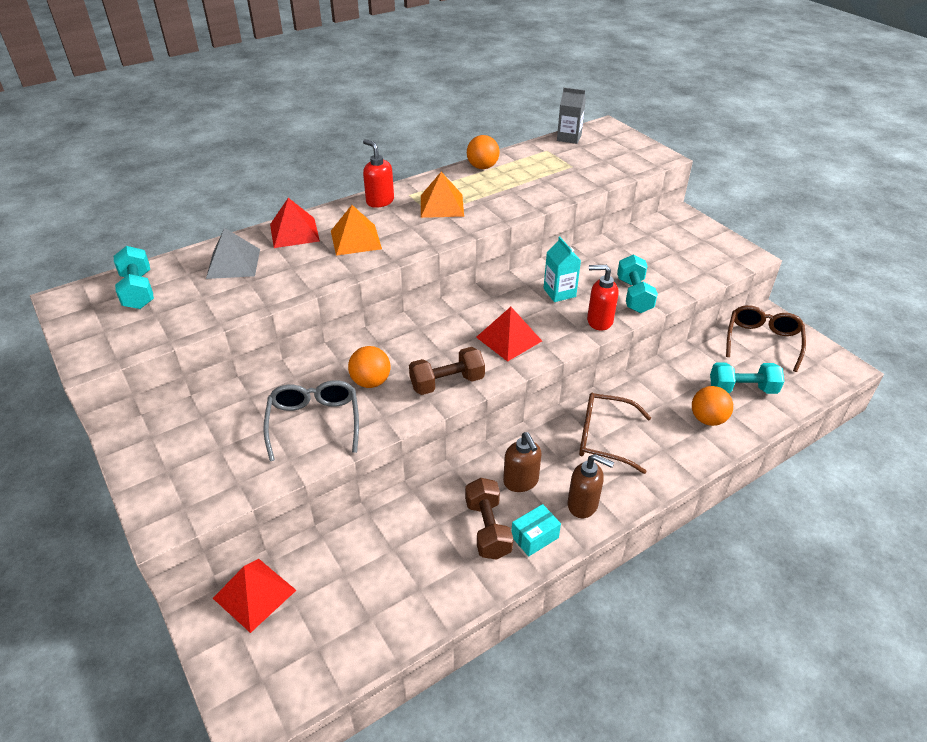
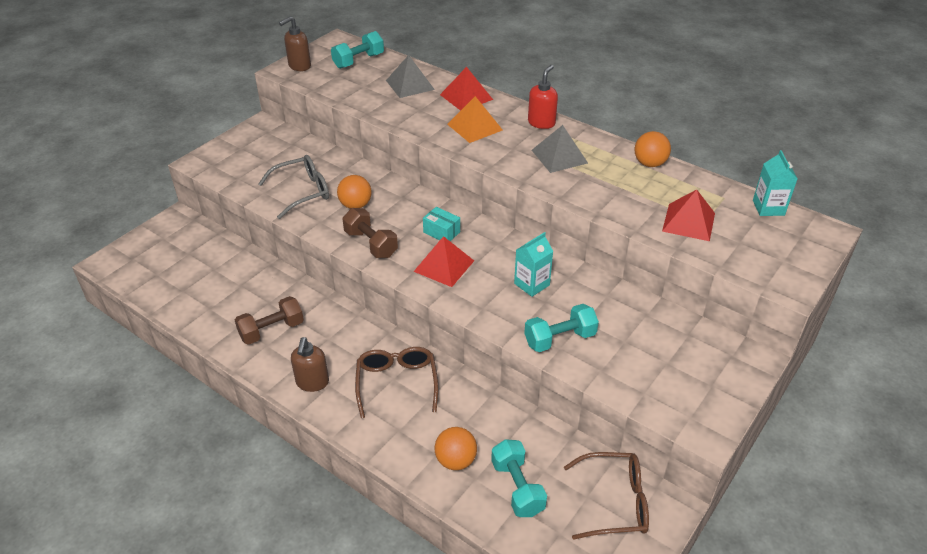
camera: 70 degrees right, 0 degrees up
red pyramid [213,559,296,633] -> red pyramid moved to [662,189,715,241]
orange pyramid [421,172,464,218] -> grey pyramid [532,125,588,173]
brown soap dispenser [503,432,541,492] -> brown soap dispenser moved to [279,16,311,71]
turquoise box [511,504,561,557] -> turquoise box moved to [423,207,460,241]
grey carton [557,87,586,144] -> turquoise carton [753,150,798,216]
red soap dispenser [587,265,618,331] -> none

